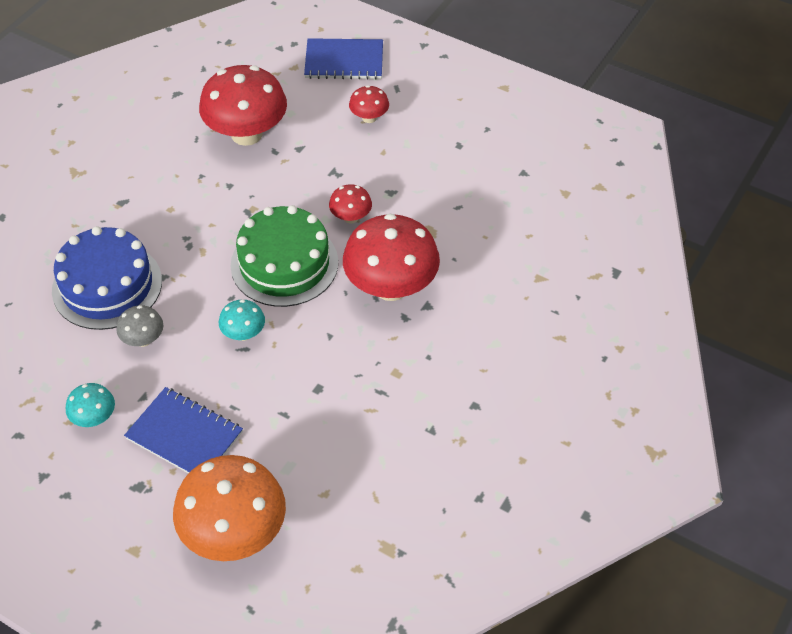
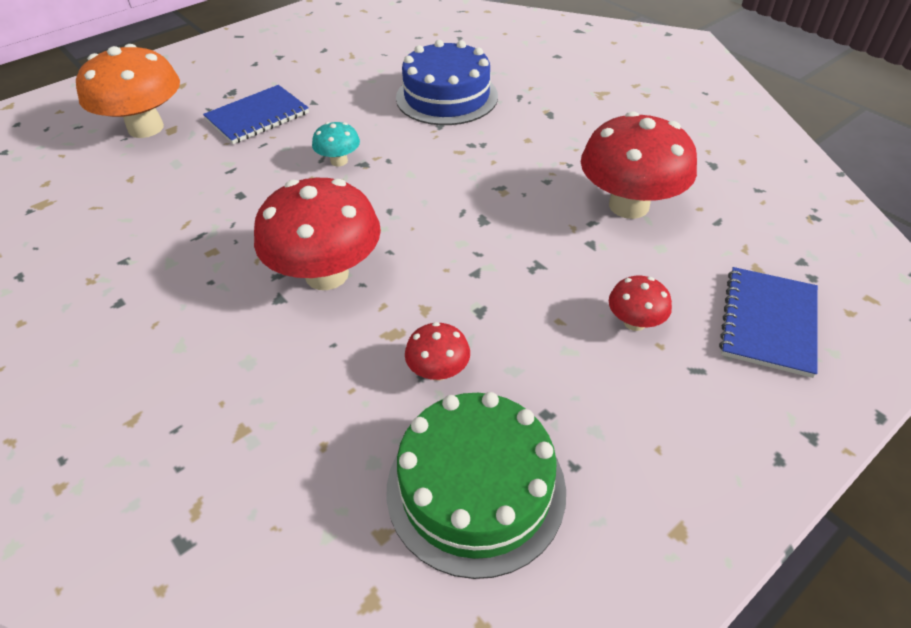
camera: 110 degrees right, 5 degrees down
turquoise mushroom [66,383,115,427] -> none
grey mushroom [116,305,163,347] -> none
green cake [230,205,338,307] -> green cake moved to [386,392,566,579]
red mushroom [329,184,372,224] -> red mushroom moved to [405,322,470,381]

